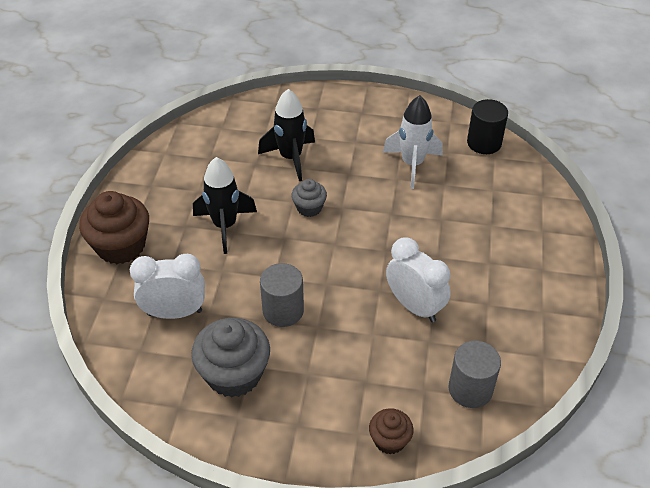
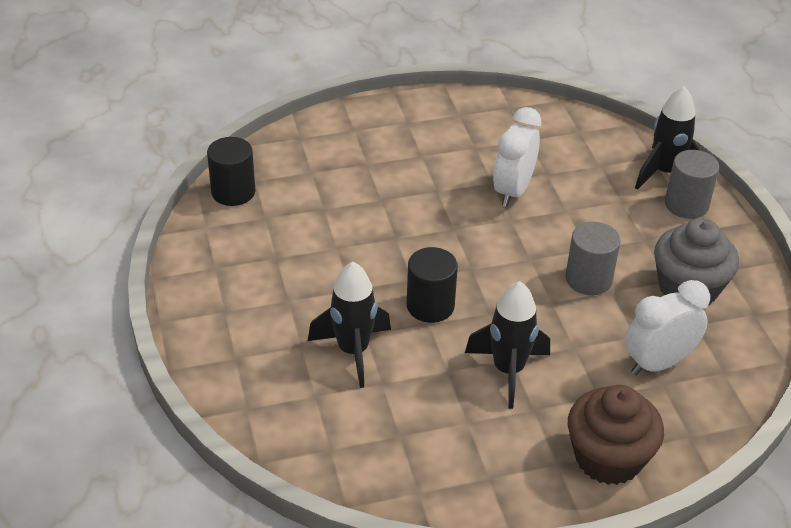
camera: 115 degrees left, 5 degrees down
white clock [130,254,205,319] -> white clock turned 90 degrees clockwise [625,280,710,375]
grey cupcake [292,179,327,217] -> black cylinder [407,247,458,323]
brown cupcake [369,408,413,454] -> black rocket [635,86,699,190]
white rocket [383,95,443,189] -> none
grey cylinder [449,341,501,408] -> grey cylinder moved to [665,150,719,219]

